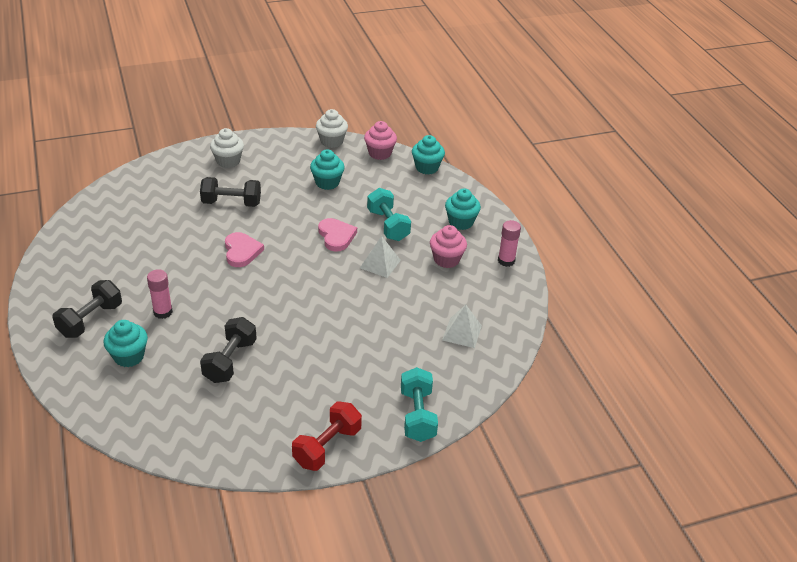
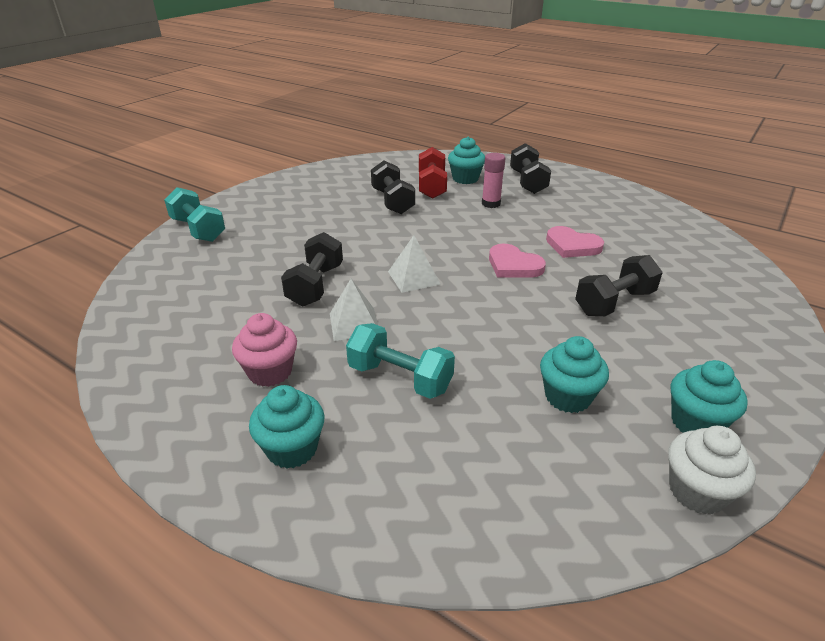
camera: 145 degrees right, 5 degrees down
white cupcake [210,128,244,168] -> none
red dumbbell [292,401,362,471] -> red dumbbell moved to [419,147,447,199]
pink heart [318,218,357,252] -> pink heart moved to [546,226,604,258]
pink cupcake [364,121,397,160] -> none
turquoise cupcake [412,135,445,175] -> turquoise cupcake moved to [671,360,748,433]
white pyramid [442,305,482,348] -> white pyramid moved to [388,235,441,293]
pink glue stick [498,220,521,267] -> none
none -> black dumbbell [281,232,343,306]

